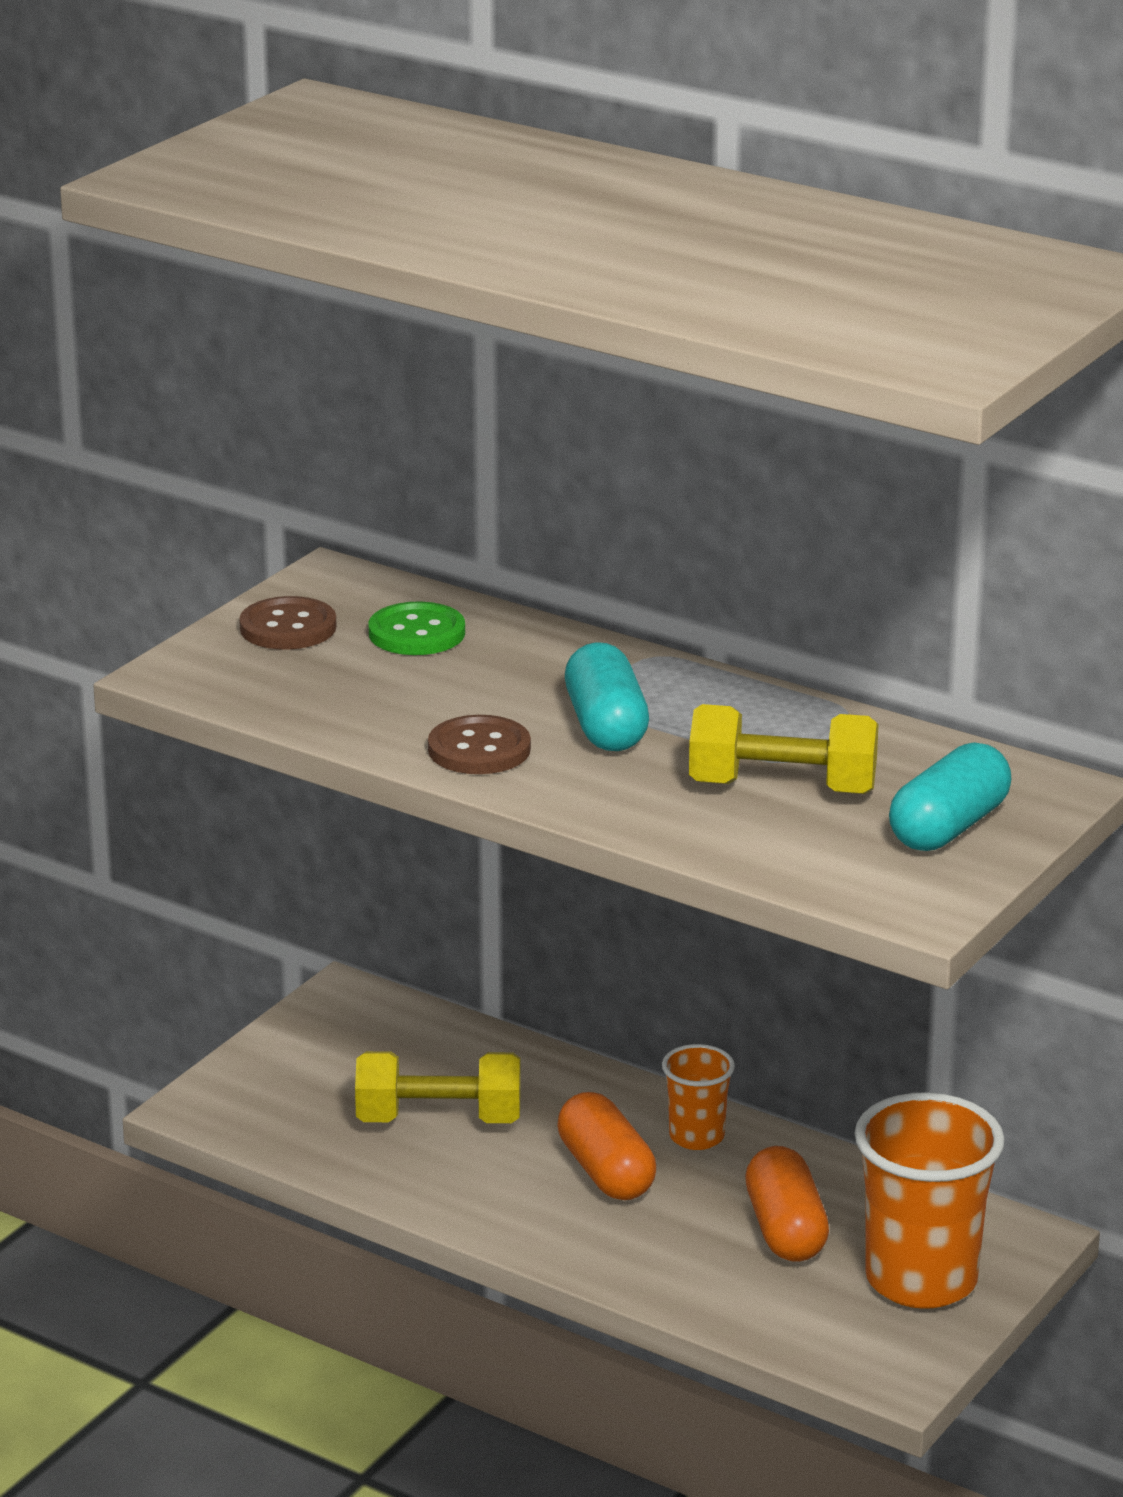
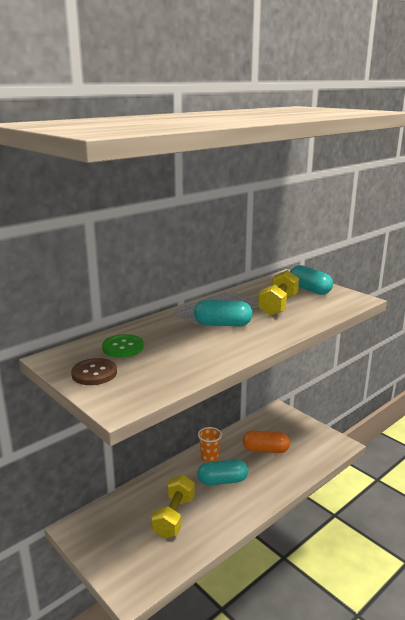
camera: 75 degrees left, 5 degrees down
brown button [428,715,531,774] -> none
orange capsule [557,1092,656,1200] -> turquoise capsule [197,459,248,485]
orange cup [854,1092,1005,1309] -> none

